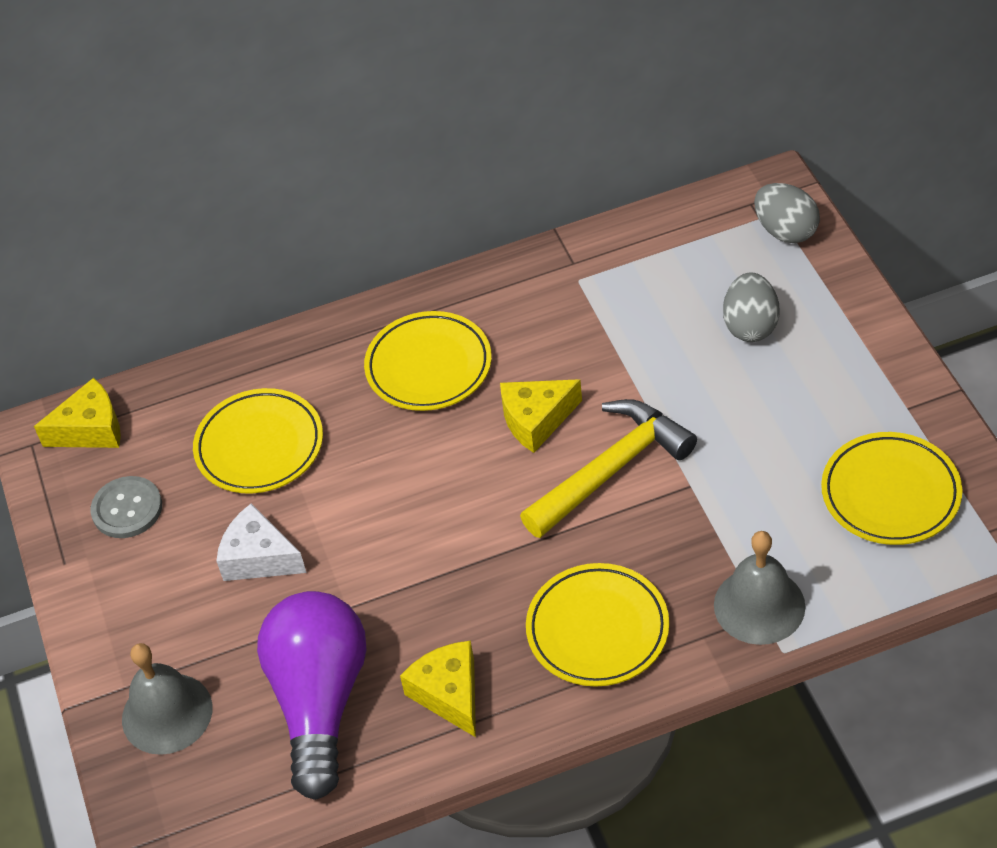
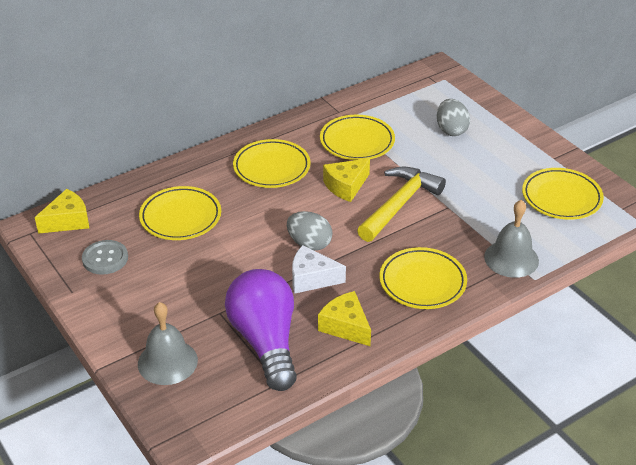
camera: 20 degrees left, 10 degrees down
white cheese [216,504,306,581] -> white cheese moved to [292,245,346,294]
grey egg [754,183,820,243] -> grey egg moved to [287,211,333,251]
none -> yellow plate [320,115,395,160]

